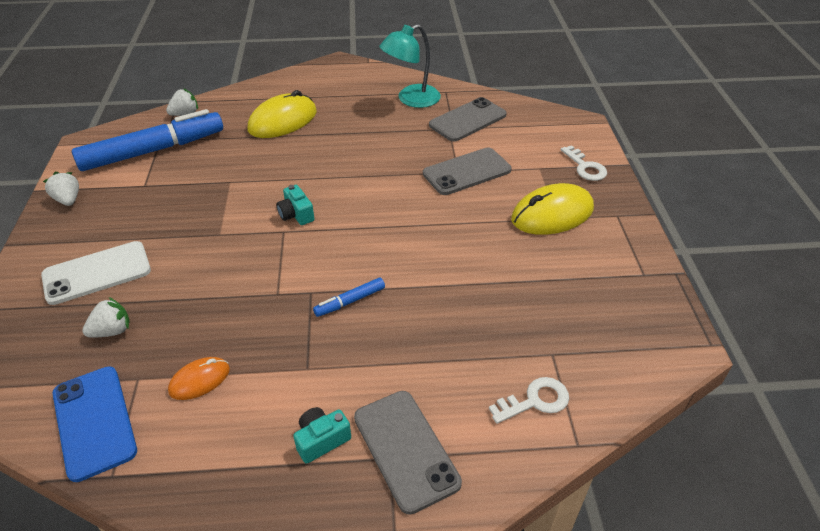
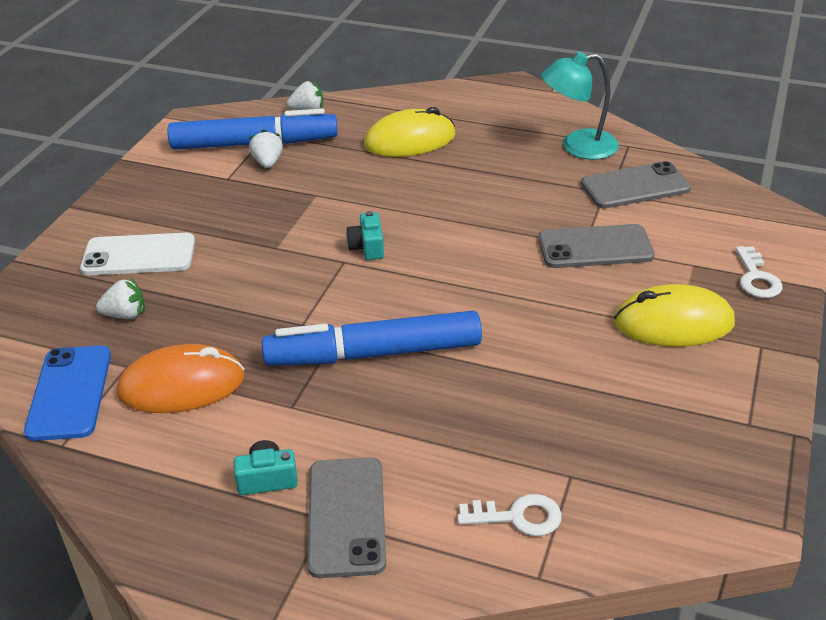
camera: 25 degrees right, 5 degrees down
white strawberry [43,172,79,206] -> white strawberry moved to [249,129,283,168]
orange mouse [168,357,230,400] -> orange mouse [117,344,245,413], size x1.83
blue marker [313,277,385,317] -> blue marker [262,311,482,366], size x2.39

